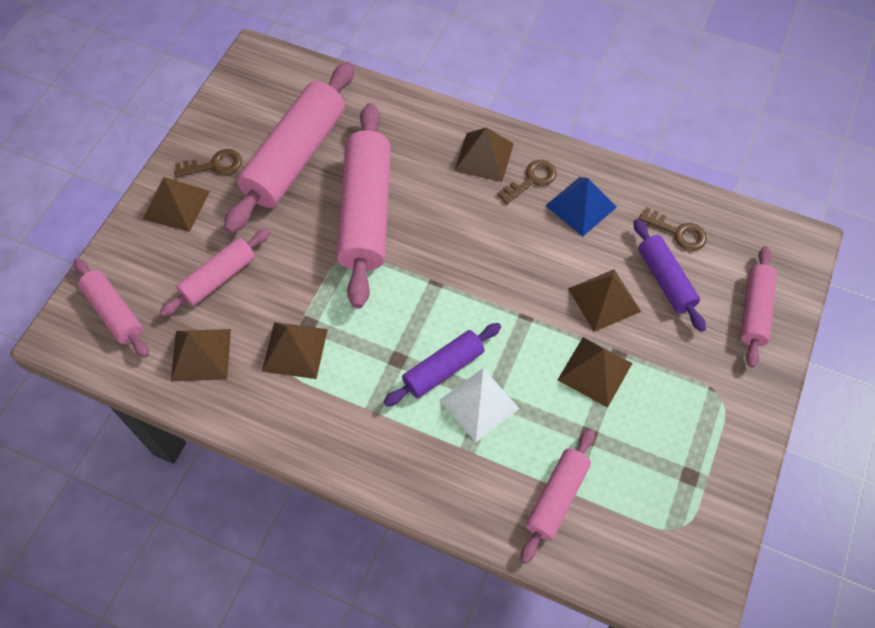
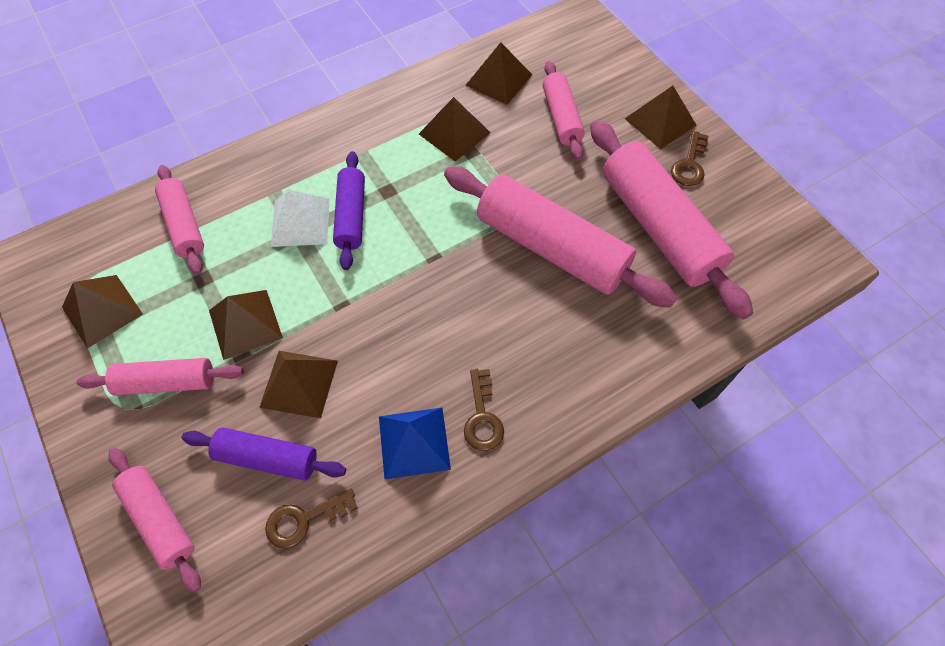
camera: 125 degrees right, 0 degrees up
pink rolling pin [74,258,149,358] -> pink rolling pin moved to [76,358,243,396]
brown pyramid [454,127,514,182] -> brown pyramid moved to [62,275,143,349]

